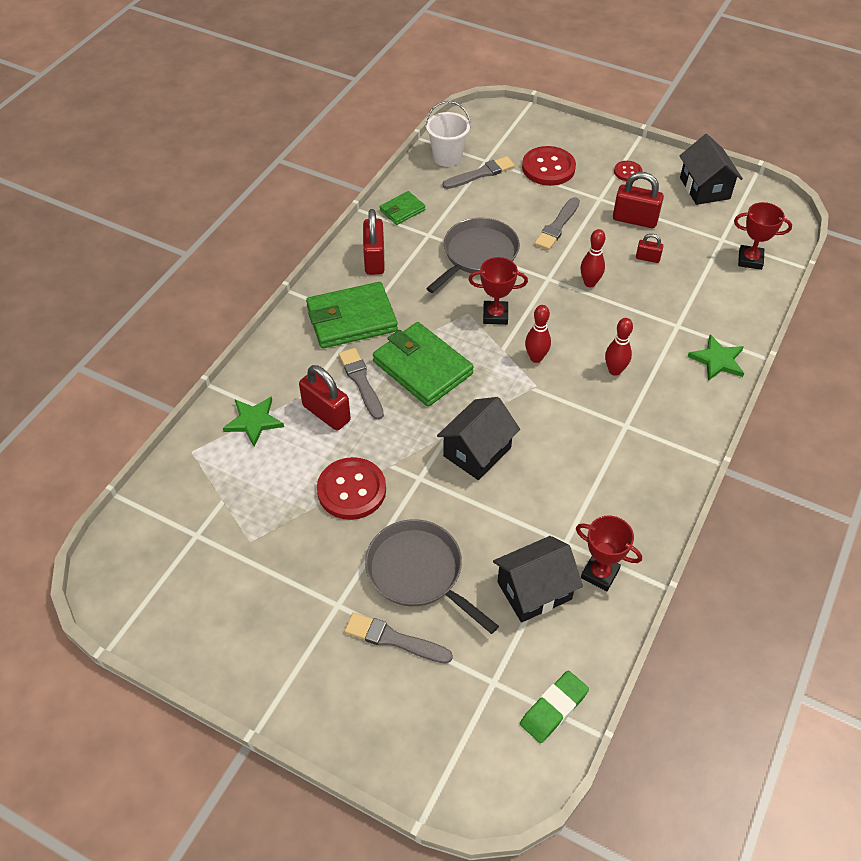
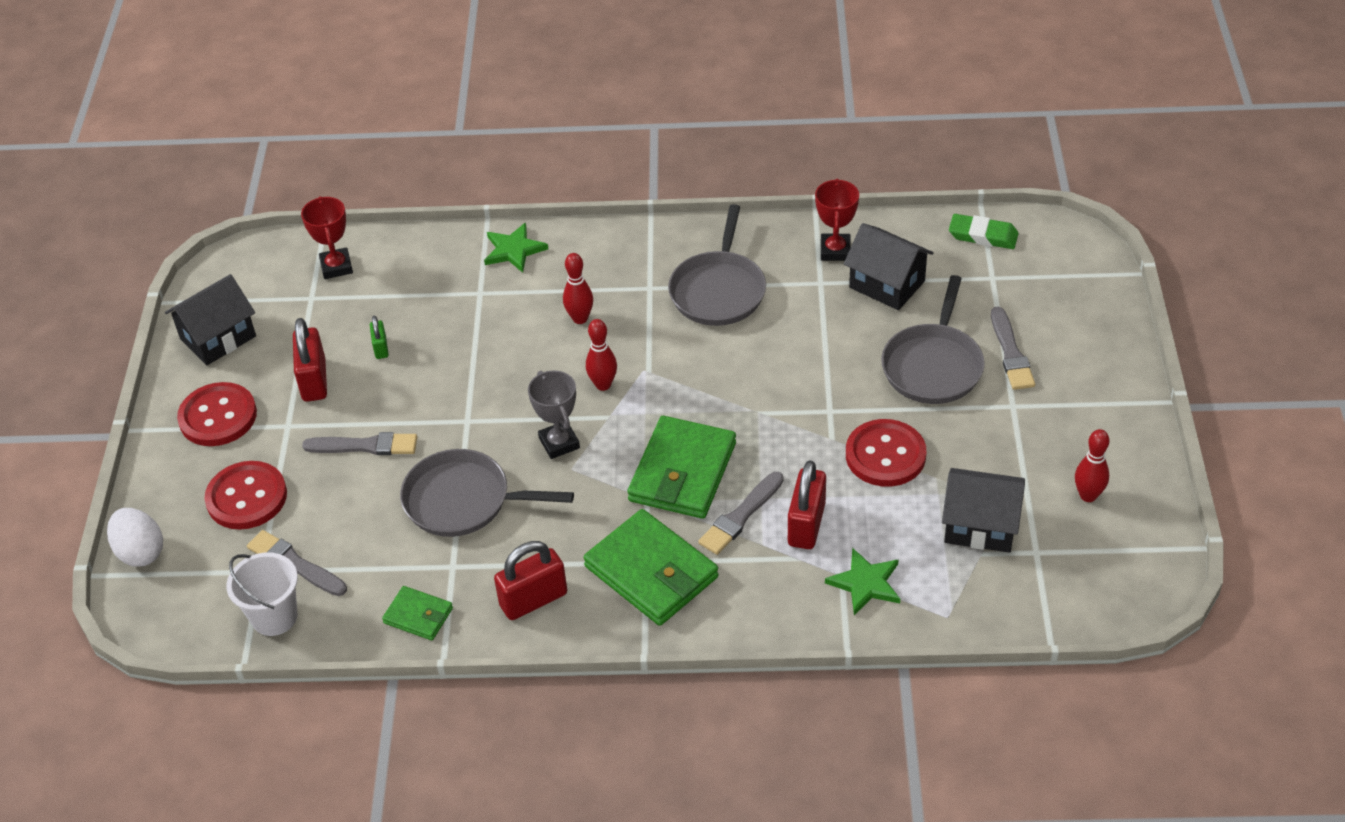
camera: 115 degrees left, 5 degrees down
black house [437,397,520,480] -> black house moved to [942,468,1025,553]
red trophy [468,257,528,325] -> grey trophy [528,370,580,459]
red bowling pin [580,229,605,287] -> red bowling pin moved to [1075,429,1109,502]
red button [614,161,642,181] -> red button [177,382,257,446], size x1.91
red padlock [636,234,663,263] -> green padlock [370,316,389,359]
none -> white egg [107,508,163,567]
none -> grey pan [668,204,766,326]

